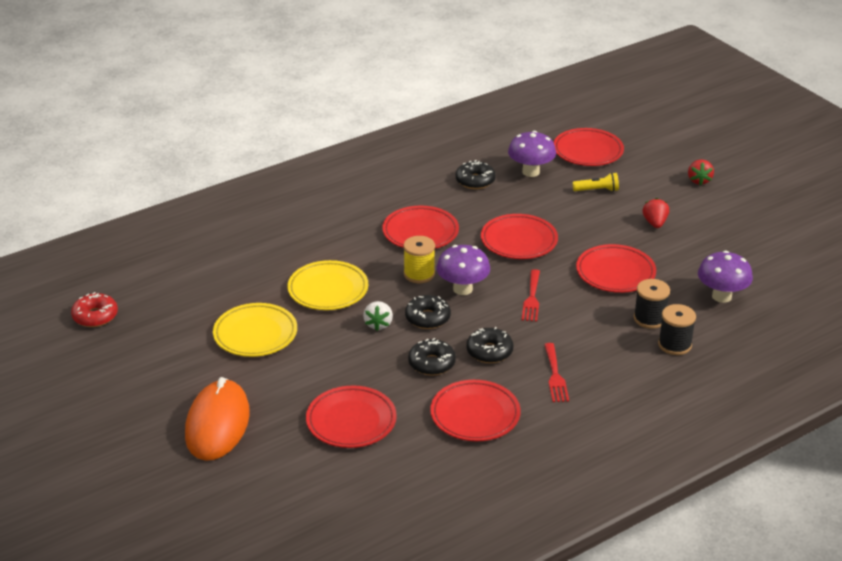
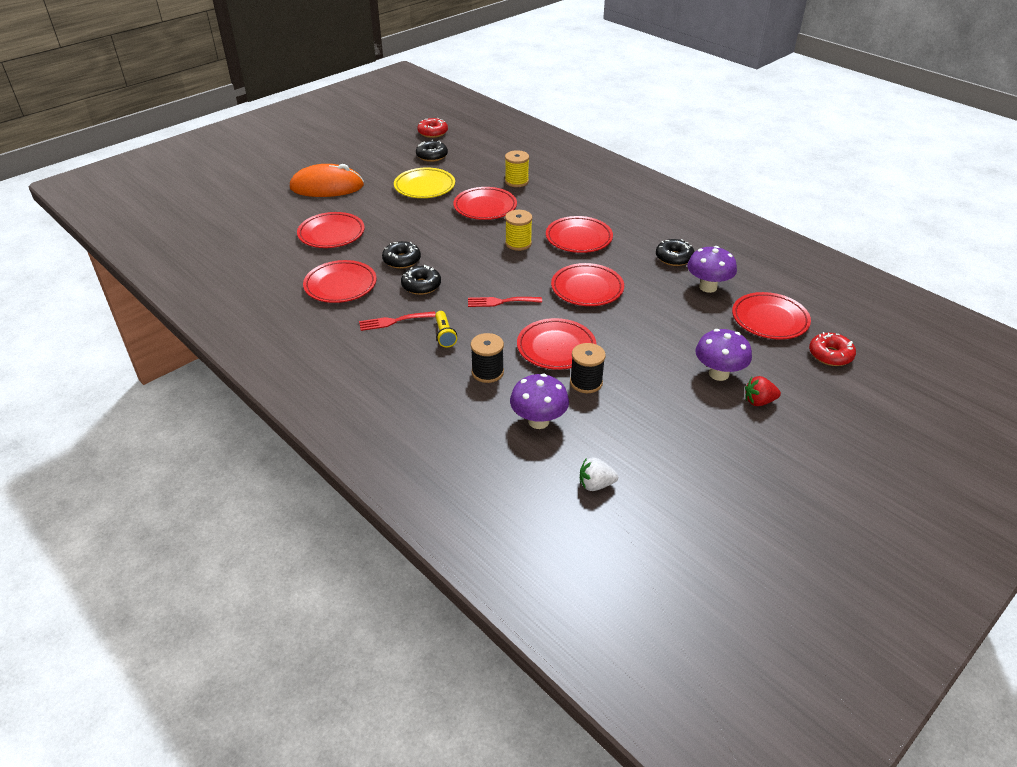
camera: 80 degrees right, 5 degrees up
yellow plate [287,260,368,310] -> red plate [453,187,517,220]
white strawberry [363,301,393,331] -> white strawberry moved to [580,457,618,491]
black donut [405,295,451,329] -> black donut moved to [416,140,448,162]
purple mushroom [437,245,490,295] -> purple mushroom moved to [695,329,752,381]
yellow flashlight [572,172,619,192] -> yellow flashlight moved to [435,311,457,348]
red strawberry [642,198,669,228] -> none
black spool [658,304,696,355] -> black spool moved to [570,343,606,393]
none -> yellow spool [505,150,529,187]
none -> red donut [809,332,856,366]

